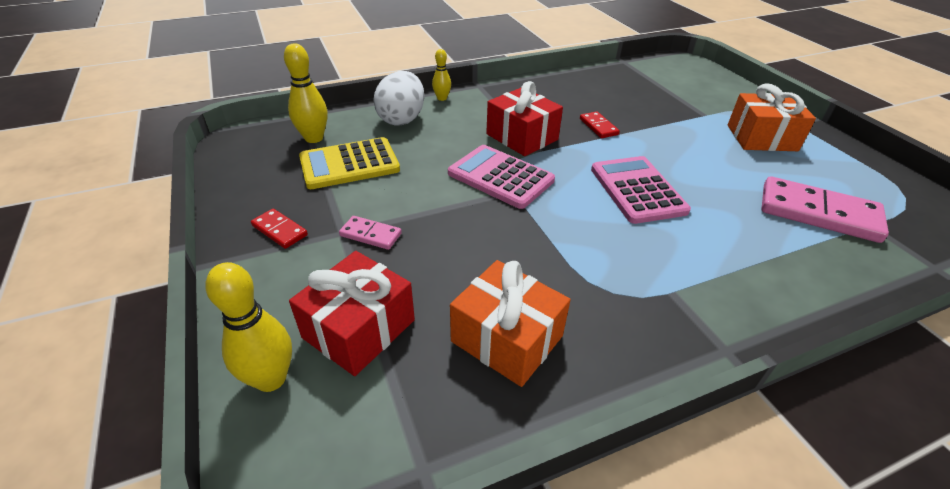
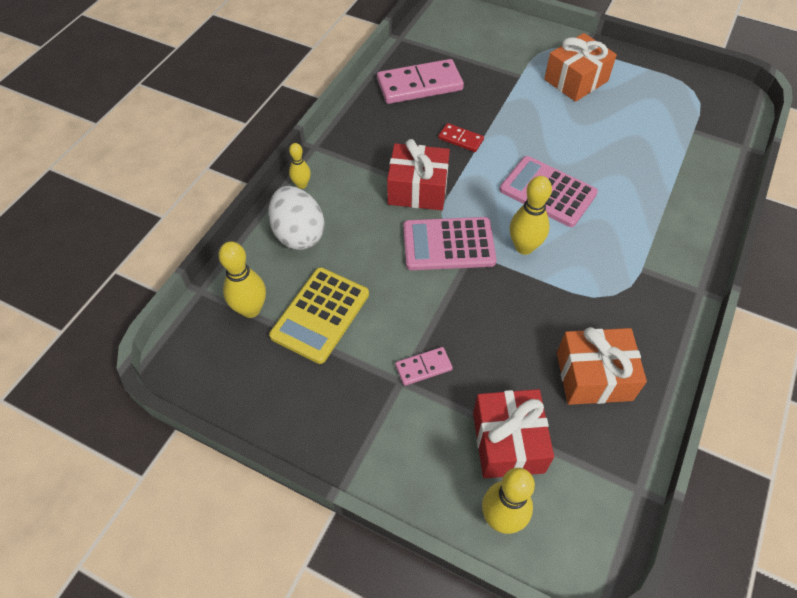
camera: 40 degrees left, 15 degrees up
red domino [251,209,308,249] -> none
pink domino [761,176,889,243] -> pink domino moved to [377,59,464,104]
none -> yellow bowling pin [510,176,552,255]

